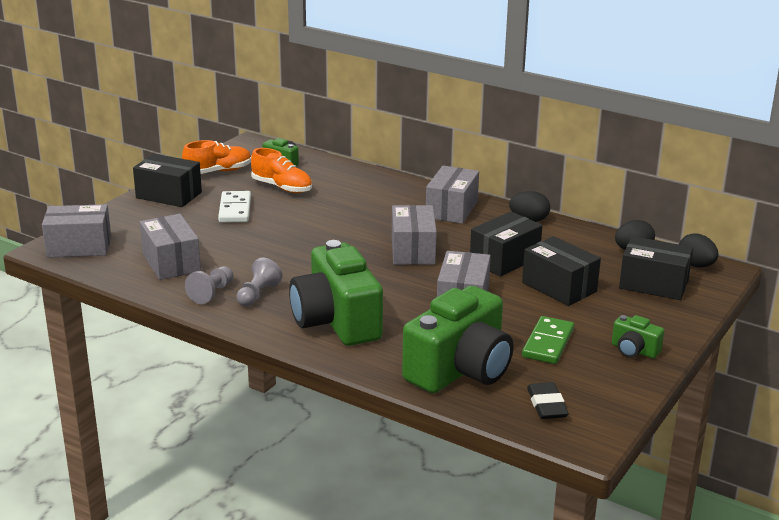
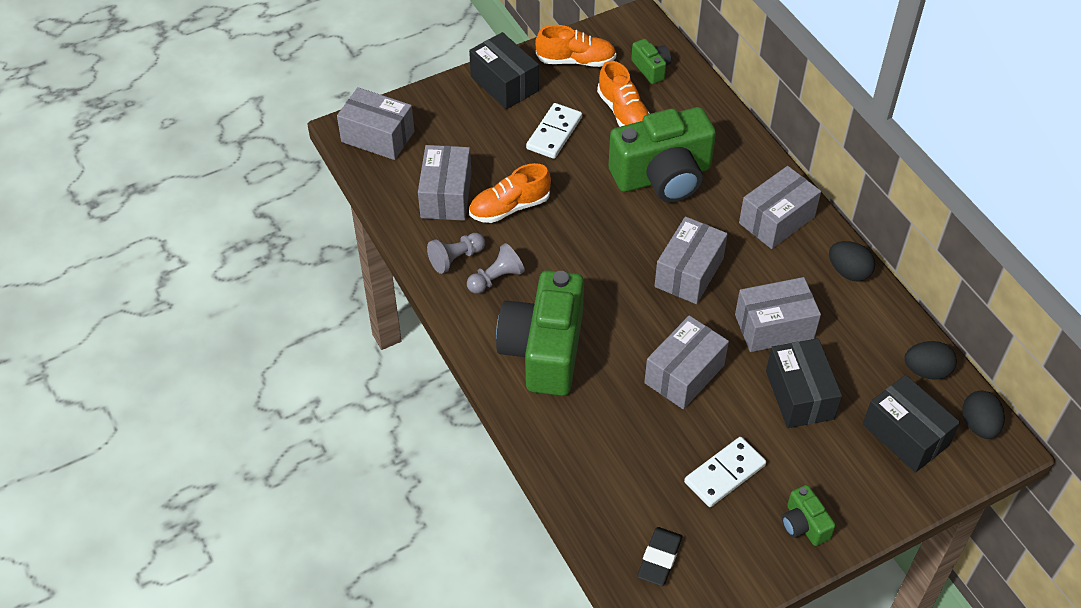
camera: 30 degrees right, 25 degrees up
green camera [402,286,513,393] -> green camera moved to [608,107,716,203]
black box [470,211,542,277] -> grey box [735,277,821,352]
green domino [522,316,574,364] -> white domino [684,437,766,507]
none -> orange shoe [469,163,551,223]

